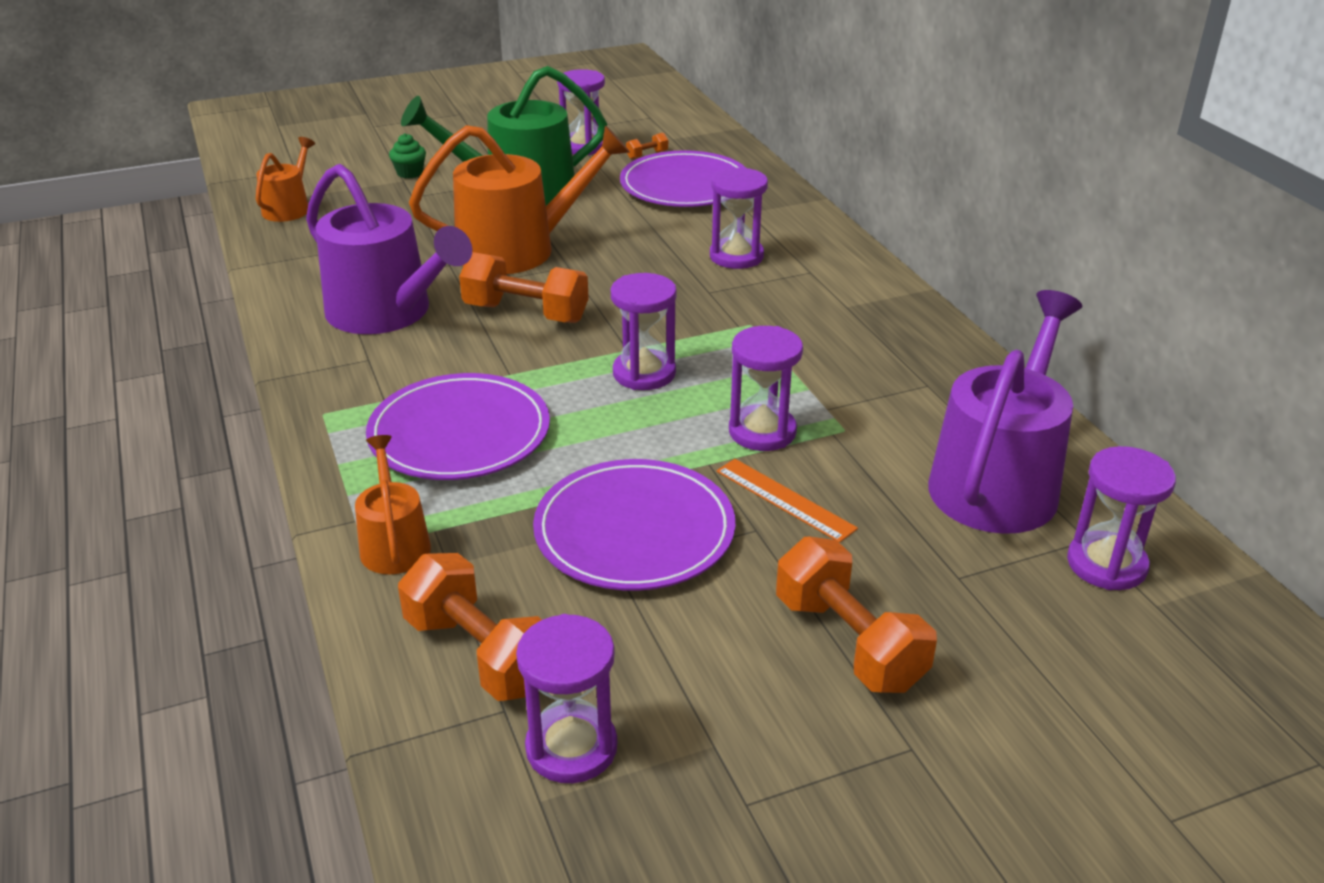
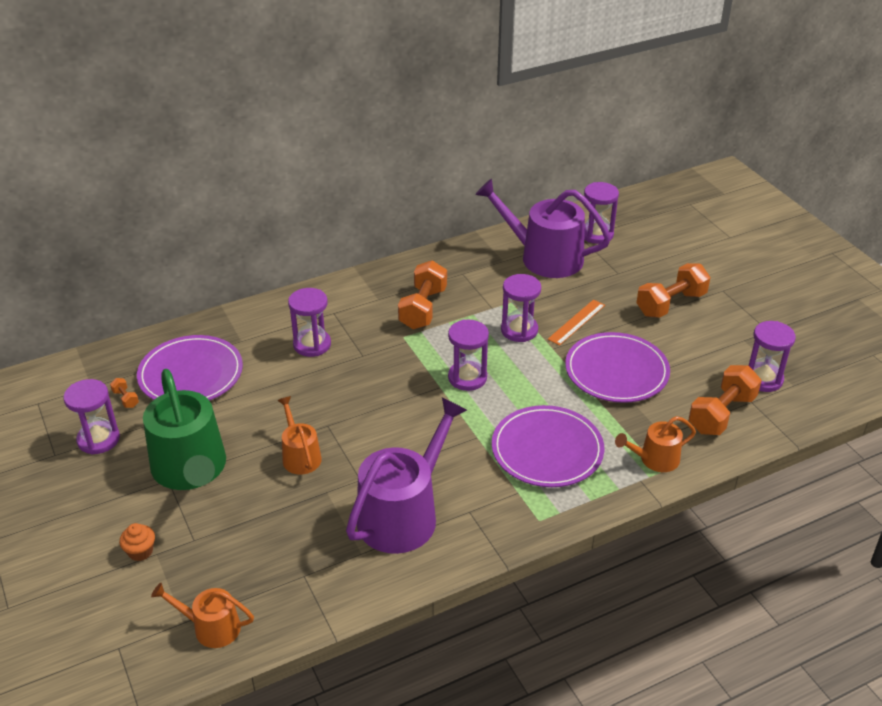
camera: 95 degrees left, 5 degrees up
green cupcake [389,133,426,178] -> orange cupcake [119,523,155,561]
orange watering can [409,125,630,274] -> orange watering can [277,396,322,475], size x0.52
orange dumbbell [459,252,589,323] -> orange dumbbell moved to [398,261,447,329]

